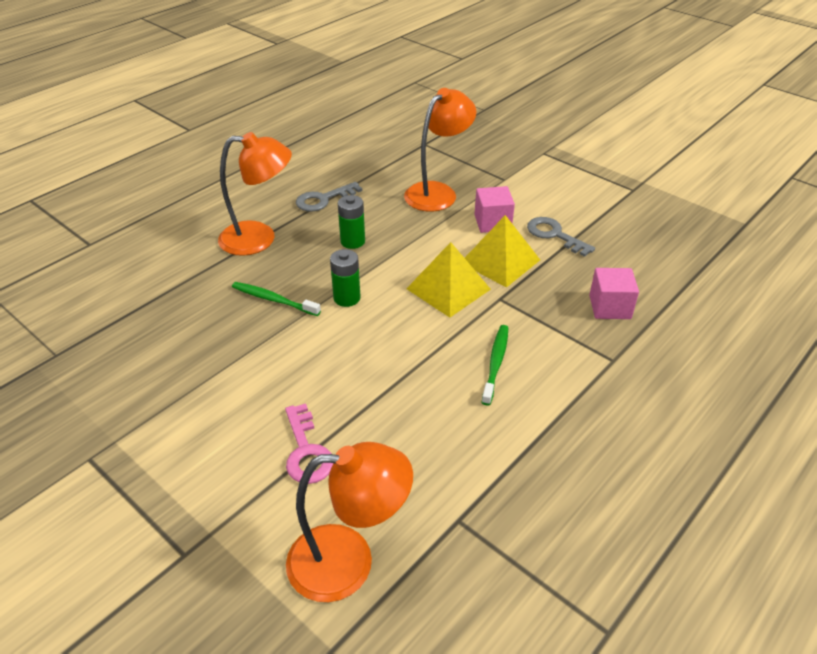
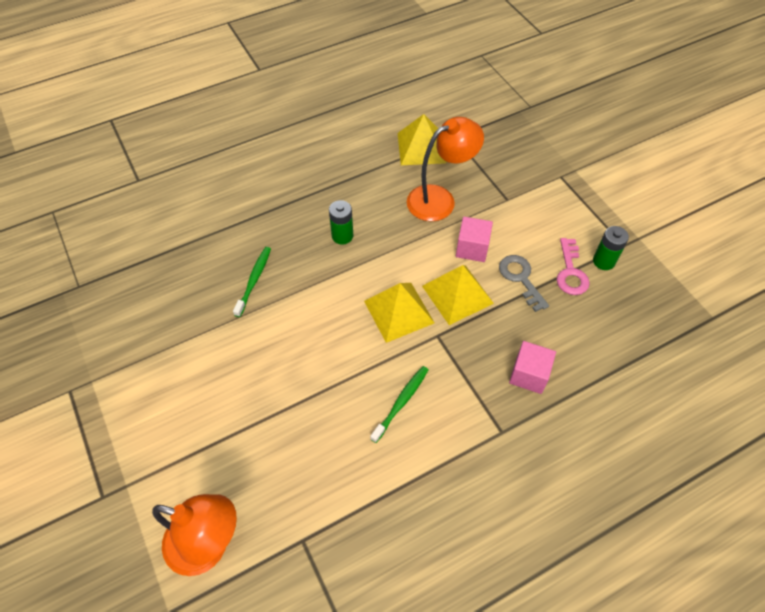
camera: 20 degrees right, 15 degrees up
orange lamp [218,132,292,256] -> none
green toothbrush [232,282,321,316] -> green toothbrush turned 60 degrees clockwise [233,247,271,317]
pink key [285,403,334,484] -> pink key moved to [557,238,590,295]
grey key [296,182,362,212] -> none
green battery [330,249,360,307] -> green battery moved to [593,226,629,270]
none -> yellow pyramid [398,114,446,165]

